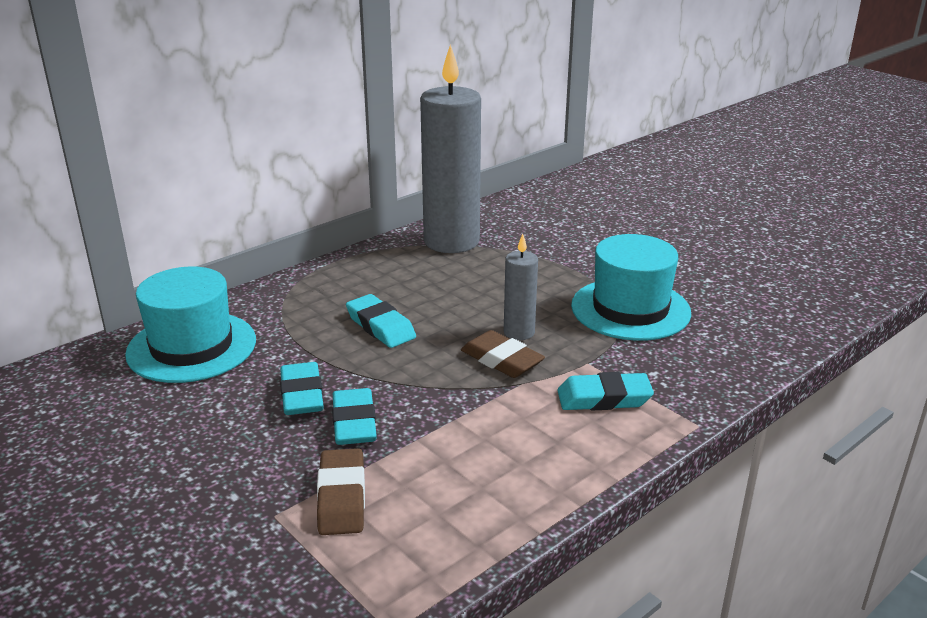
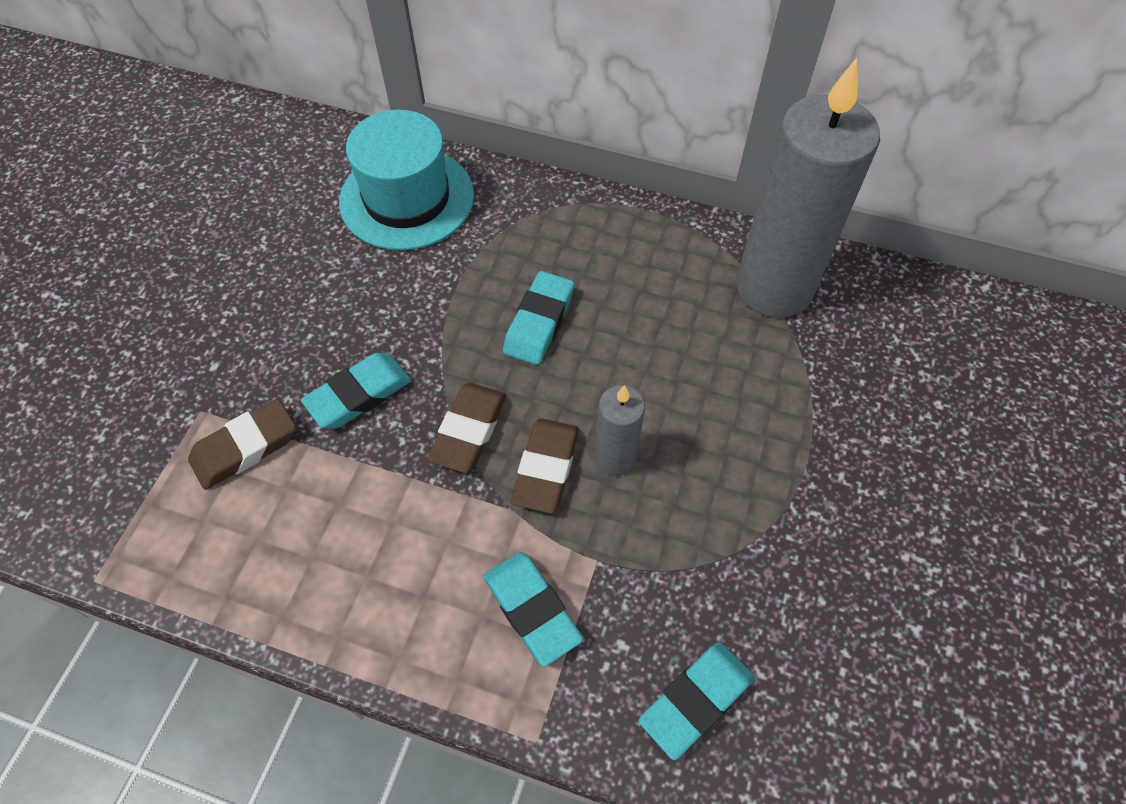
camera: 60 degrees right, 30 degrees up
turquoise eraser [280,362,323,415] -> turquoise eraser moved to [639,642,754,760]
turquoise hat [571,234,691,341] -> none
none -> brown eraser [427,383,506,473]

